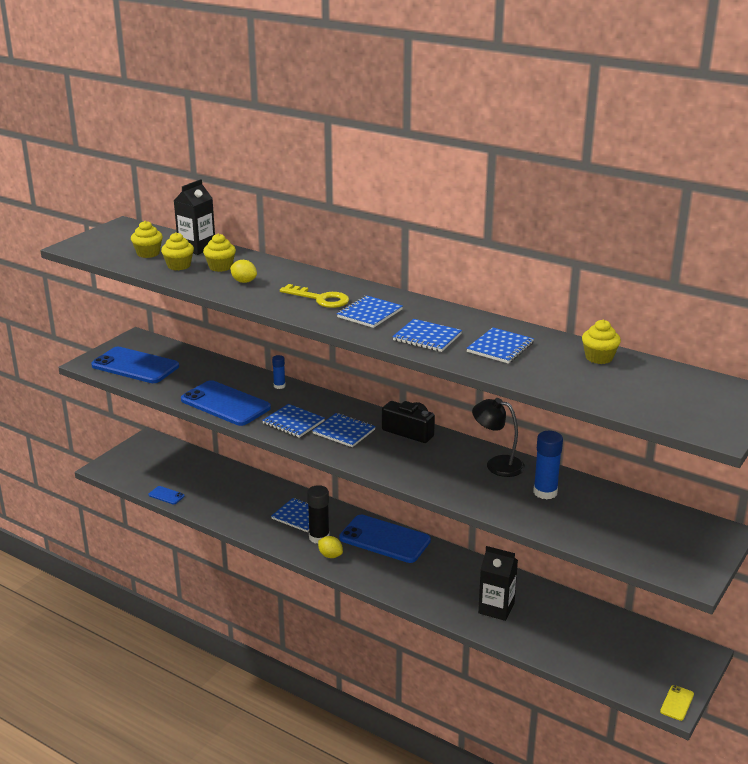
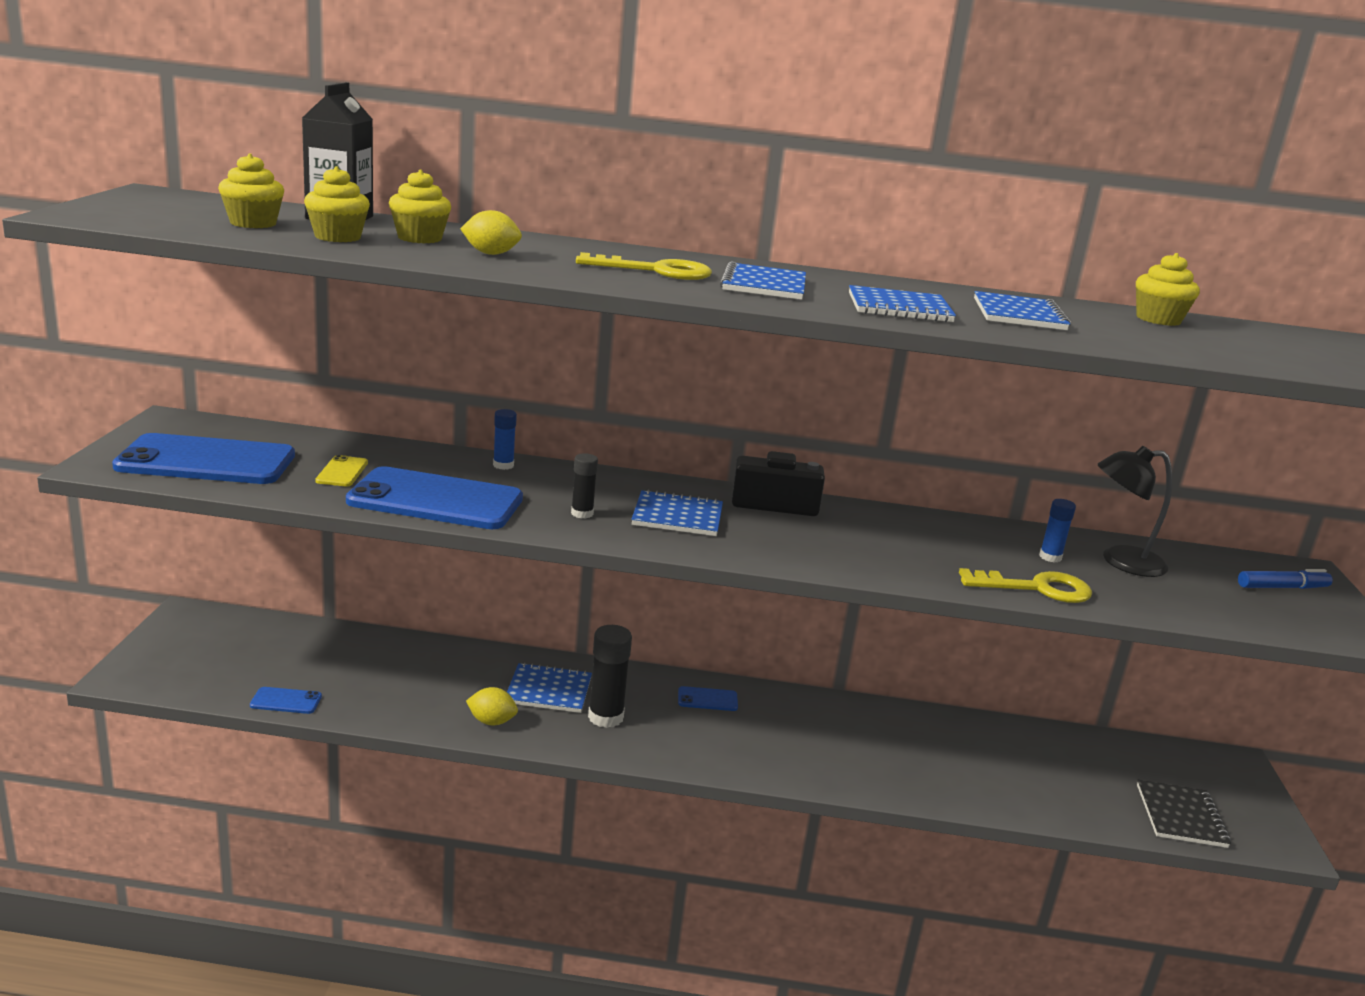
camera: 30 degrees left, 5 degrees down
blue notebook [262,404,325,438] -> black glue stick [571,453,598,519]
yellow lemon [318,536,343,558] -> yellow lemon moved to [466,687,518,725]
blue phone [339,515,431,563] -> blue phone [678,686,738,711], size x0.42
black lamp [472,398,525,477] -> black lamp moved to [1097,446,1172,577]
black carton [478,546,518,621] -> none
blue glue stick [533,431,563,500] -> blue glue stick [1039,499,1076,563], size x0.57
yellow phone [660,685,694,721] -> yellow phone moved to [315,455,368,486]
none -> yellow key [959,568,1092,603]
none -> black notebook [1137,780,1231,848]
none -> blue marker [1238,569,1333,589]

